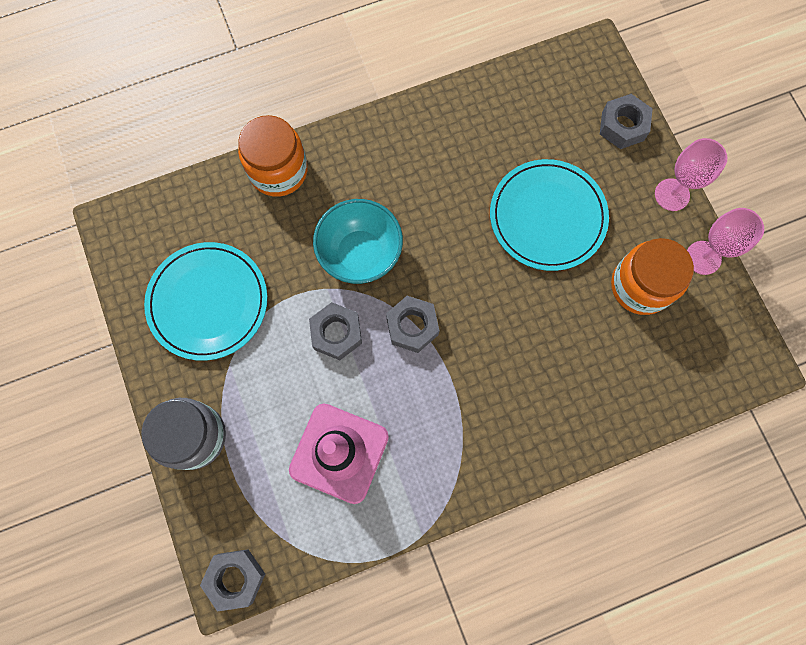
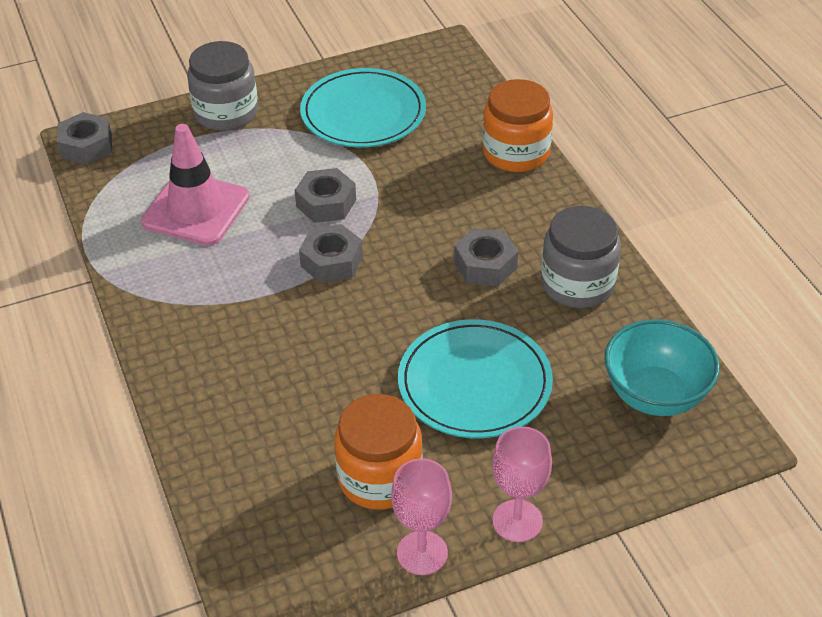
camera: 90 degrees right, 30 degrees down
turquoise bowl [313,199,403,284] -> turquoise bowl moved to [604,319,720,416]
grey nut [600,94,653,149] -> grey nut moved to [454,228,518,286]
none -> grey jar [541,206,621,308]

